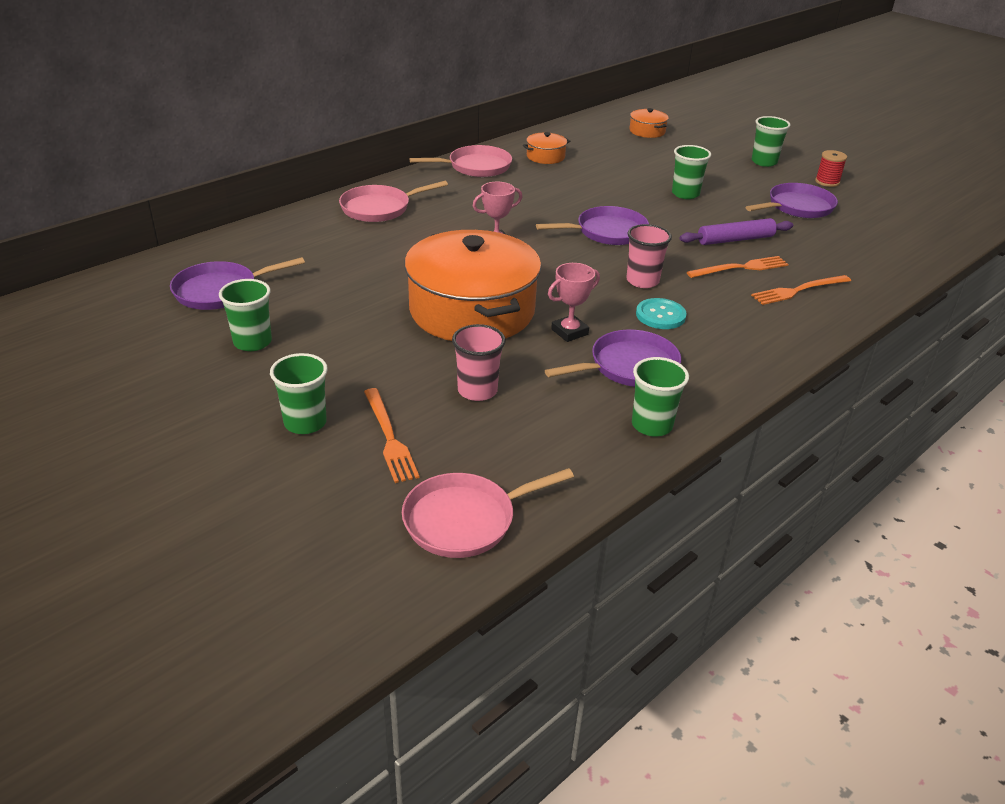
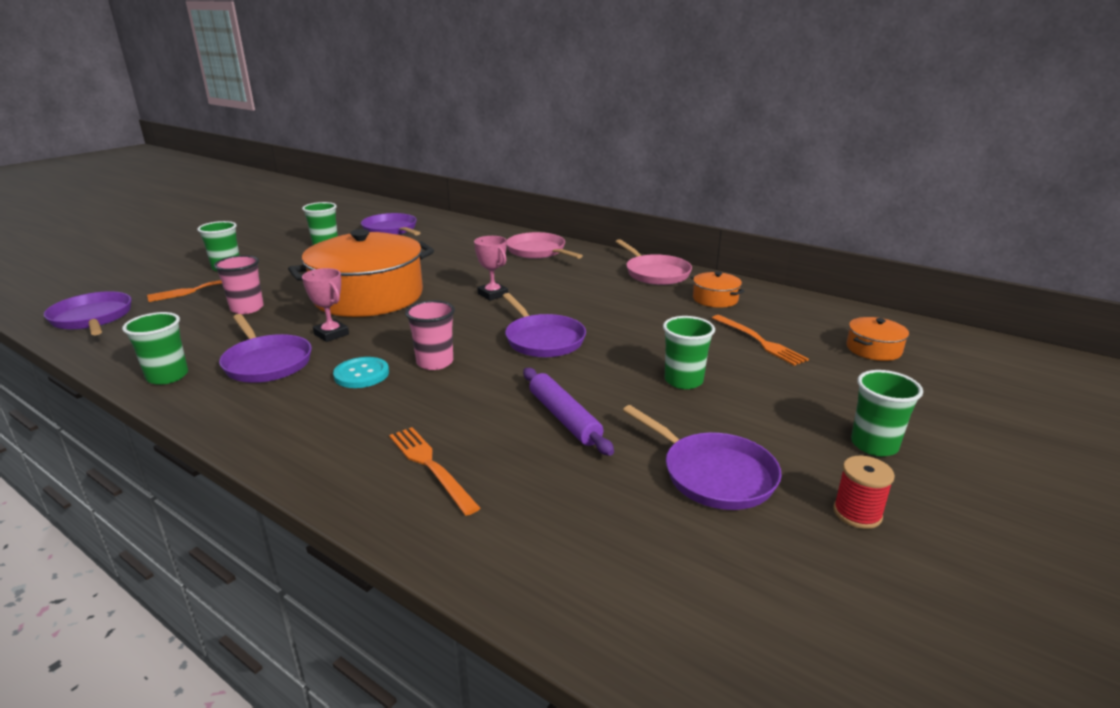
camera: 80 degrees right, 10 degrees down
pink pan [402,468,574,558] -> purple pan [44,291,131,335]
orange fork [687,256,789,278] -> orange fork moved to [712,315,809,366]

